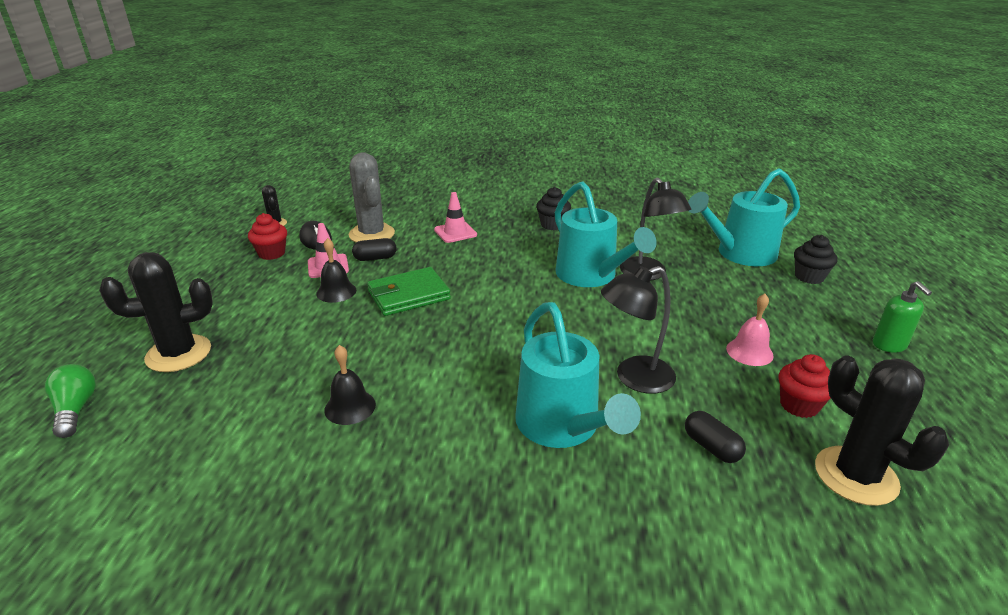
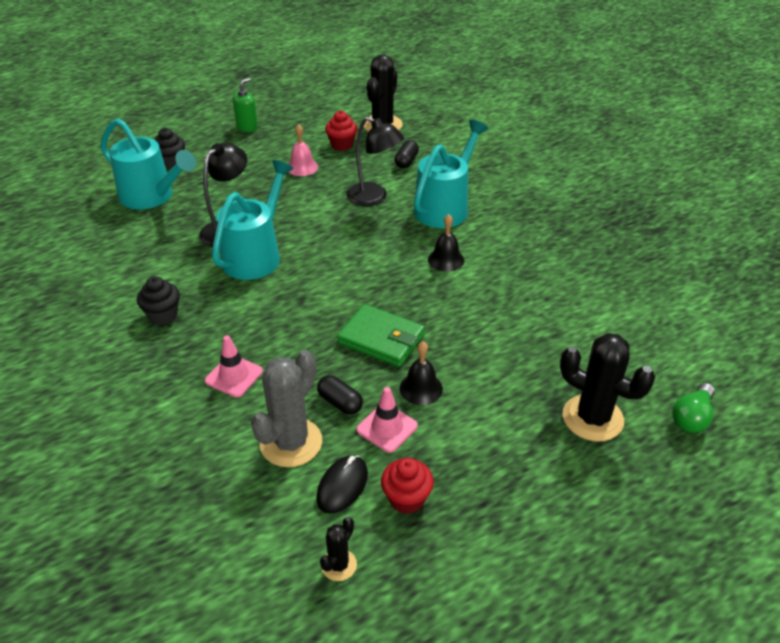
camera: 125 degrees left, 10 degrees up
black bell [324,345,376,425] -> black bell moved to [428,214,464,272]

